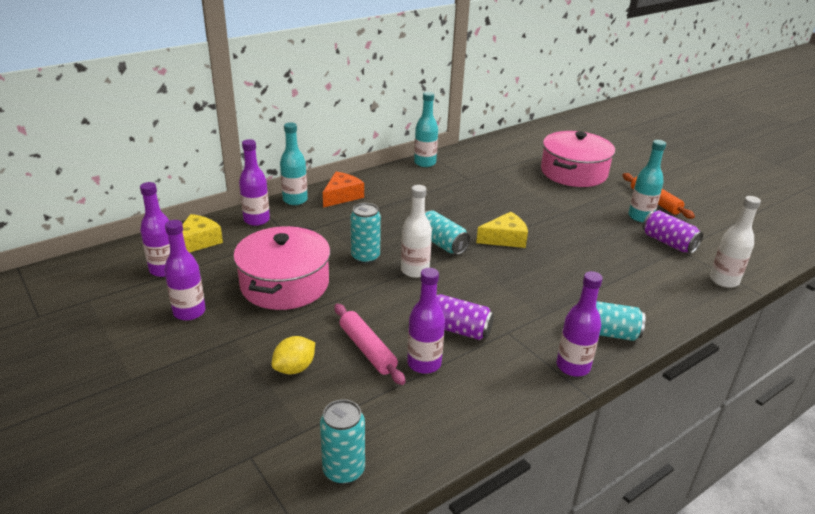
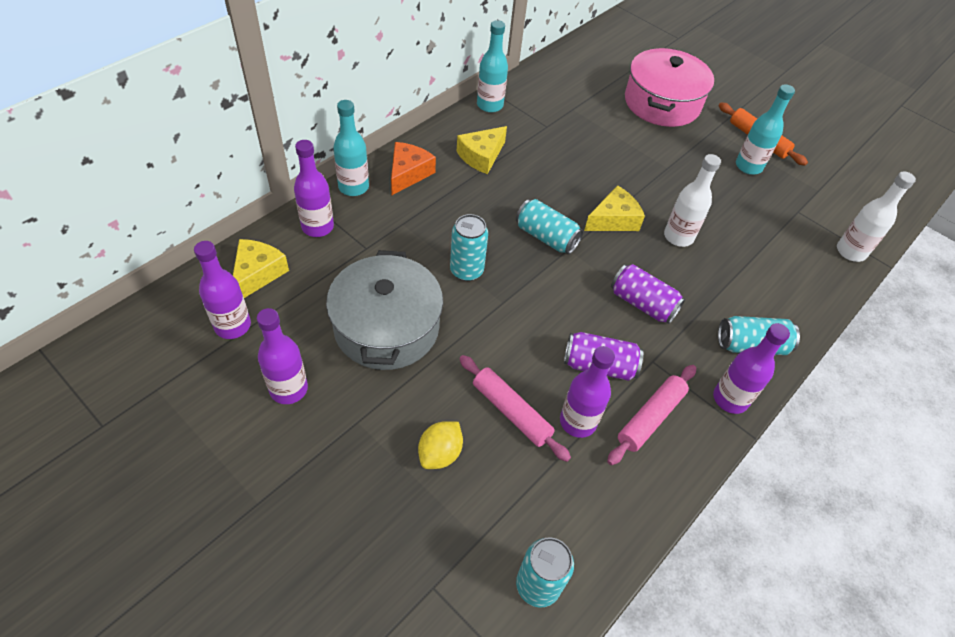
camera: 15 degrees left, 20 degrees up
pink pot [233,226,330,310] -> grey pot [326,250,443,370]
white bottle [401,185,432,278] -> white bottle moved to [664,154,721,247]
purple can [643,210,703,254] -> purple can moved to [611,264,685,324]
none -> yellow cheese [457,126,507,174]
none -> pink rolling pin [607,365,696,465]

